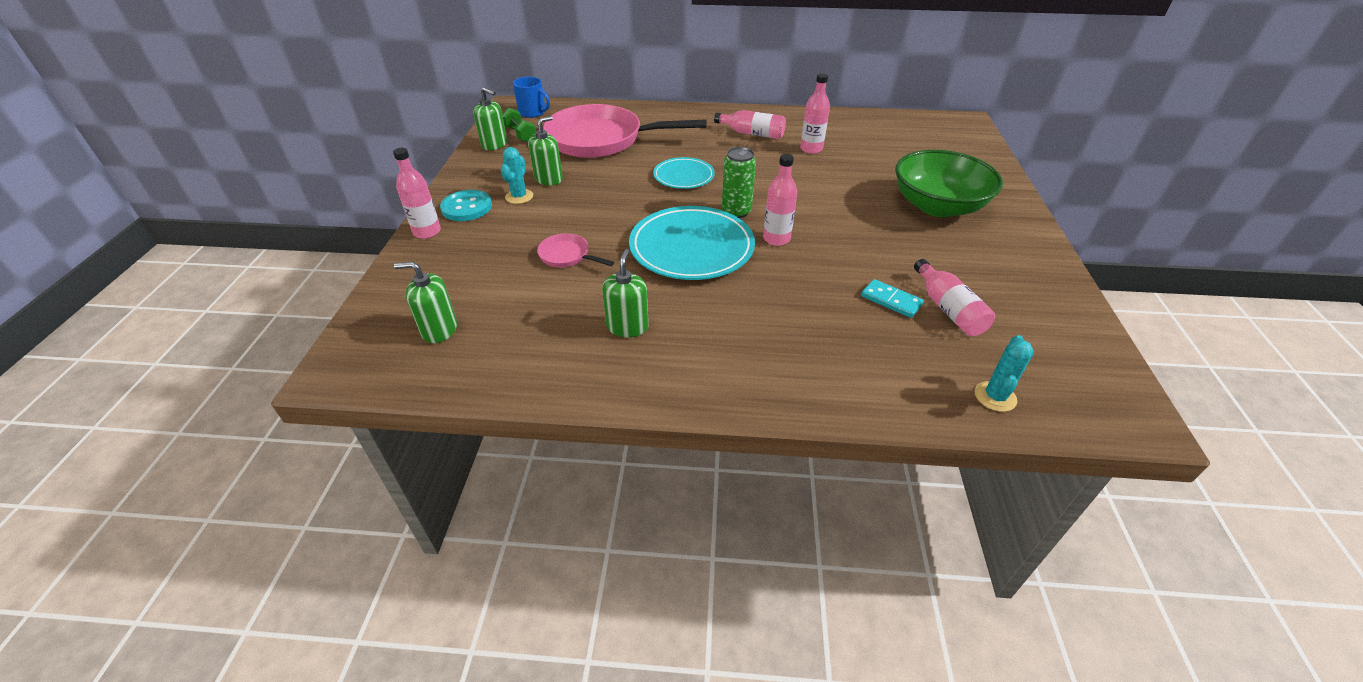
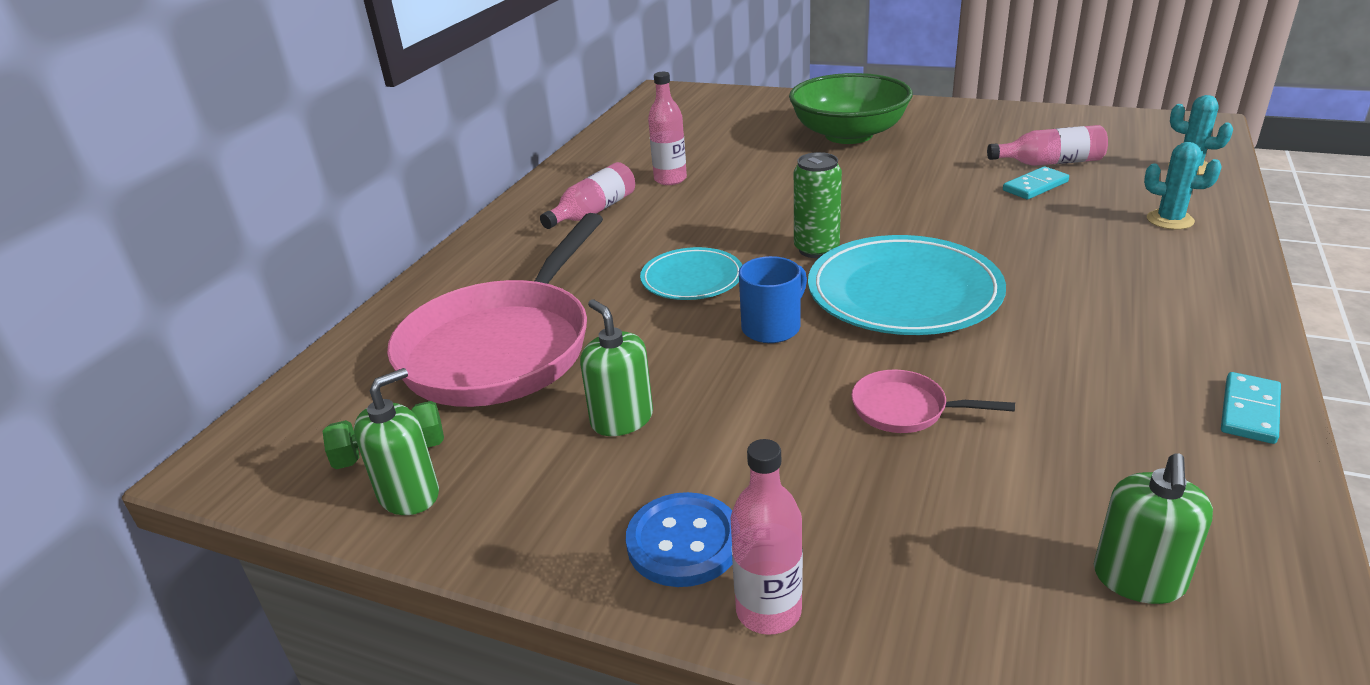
camera: 70 degrees left, 10 degrees down
turquoise button [440,190,492,221] -> blue button [626,492,733,587]
turquoise cactus [501,147,533,204] -> turquoise cactus moved to [1144,142,1222,230]
blue mug [513,77,550,118] -> blue mug moved to [739,256,807,343]
pink pan [537,233,614,267] -> pink pan turned 60 degrees clockwise [851,370,1015,433]
green soap dispenser [602,249,649,337] -> none
pink bottle [763,154,797,246] -> none
none -> turquoise domino [1221,372,1281,444]

